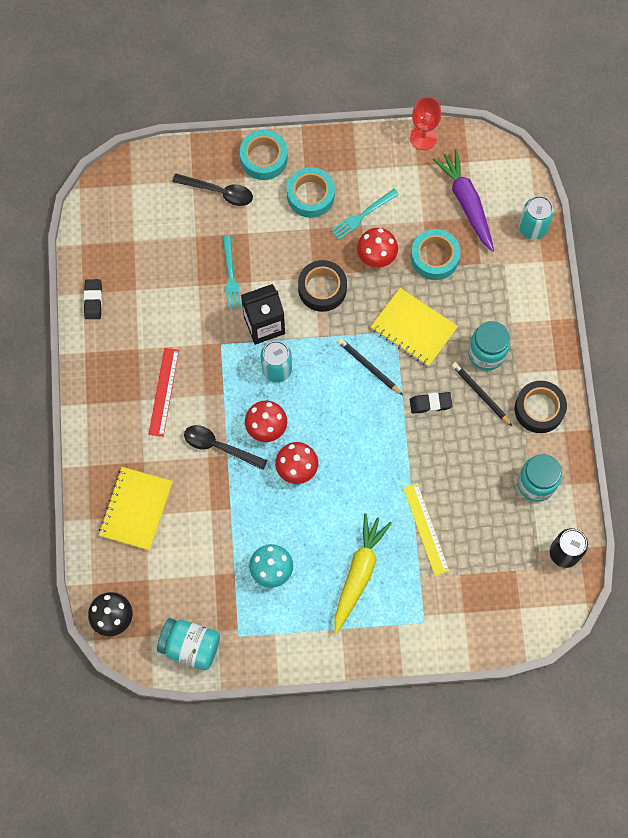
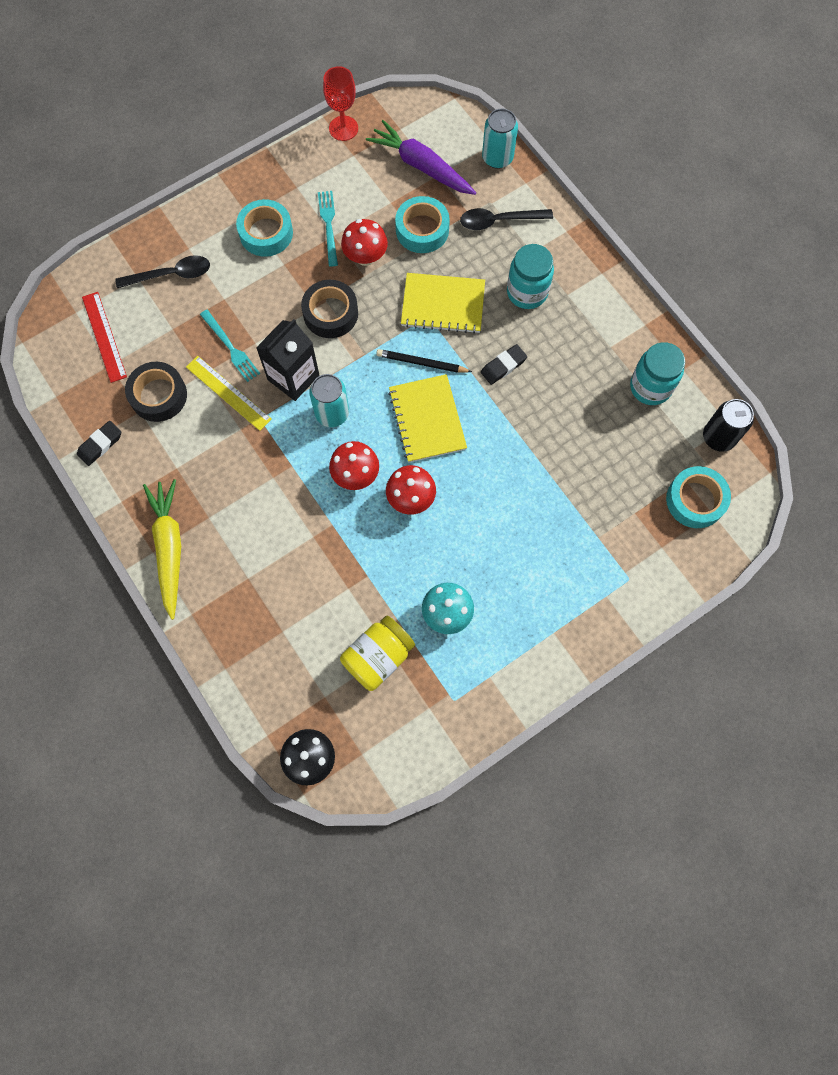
camera: 30 degrees left, 0 degrees up
black eraser [84,279,102,319] -> black eraser turned 75 degrees clockwise [77,421,121,466]
yellow notebook [99,467,173,551] -> yellow notebook moved to [388,374,467,463]
red ruler [149,348,179,437] -> red ruler moved to [82,292,127,383]
turquoise jar [157,618,220,670] -> none
black spoon [184,425,268,470] -> black spoon moved to [460,208,553,230]
turquoise tape [240,130,288,180] -> turquoise tape moved to [666,466,731,528]
turquoise fork [331,189,399,240] -> turquoise fork turned 150 degrees clockwise [318,191,338,267]
yellow carrot [334,513,392,634] -> yellow carrot moved to [143,479,181,620]
yellow ruler [403,483,449,576] -> yellow ruler moved to [186,356,272,431]
black pencil [452,362,512,426] -> none
black tape [515,381,567,433] -> black tape moved to [125,362,187,422]
none -> yellow jar [340,616,415,691]

